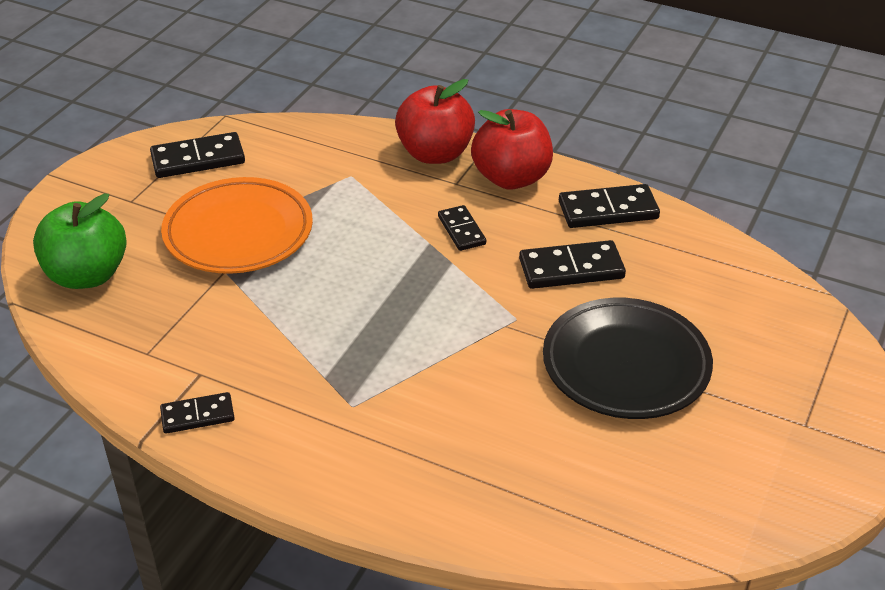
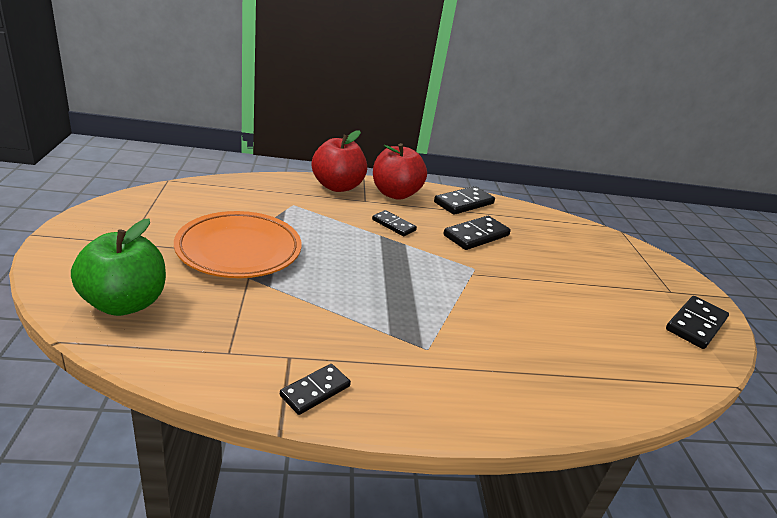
camera: 35 degrees left, 10 degrees down
black domino [150,132,245,178] -> black domino moved to [666,296,729,349]
black plate [543,298,713,419] -> none

